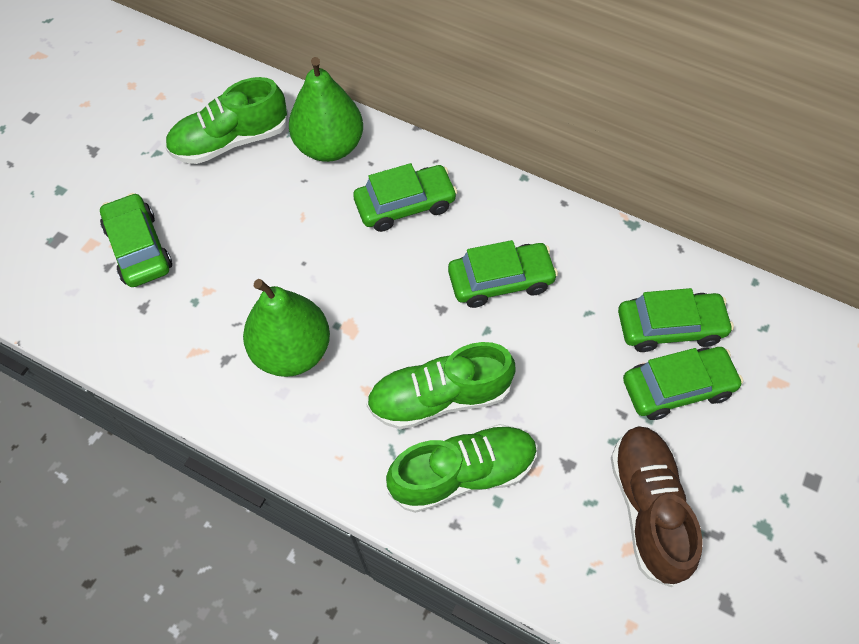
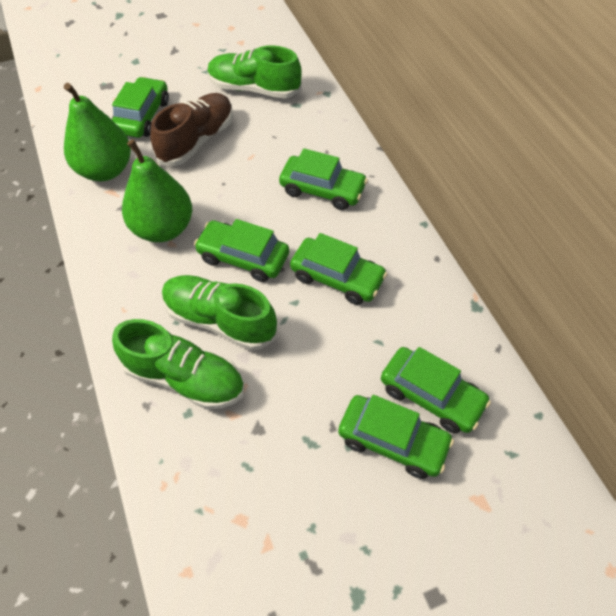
camera: 40 degrees right, 5 degrees down
green pear [289,57,363,162] -> green pear moved to [64,83,131,181]
brown shoe [611,426,703,587] -> brown shoe moved to [150,93,233,166]
none -> green car [194,219,289,282]

